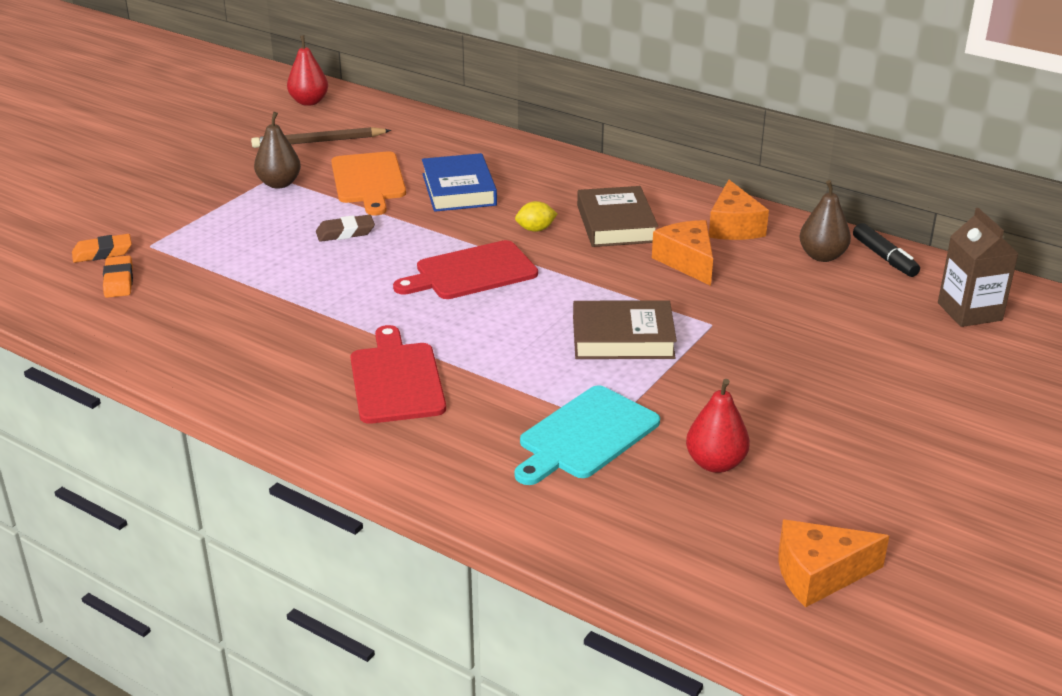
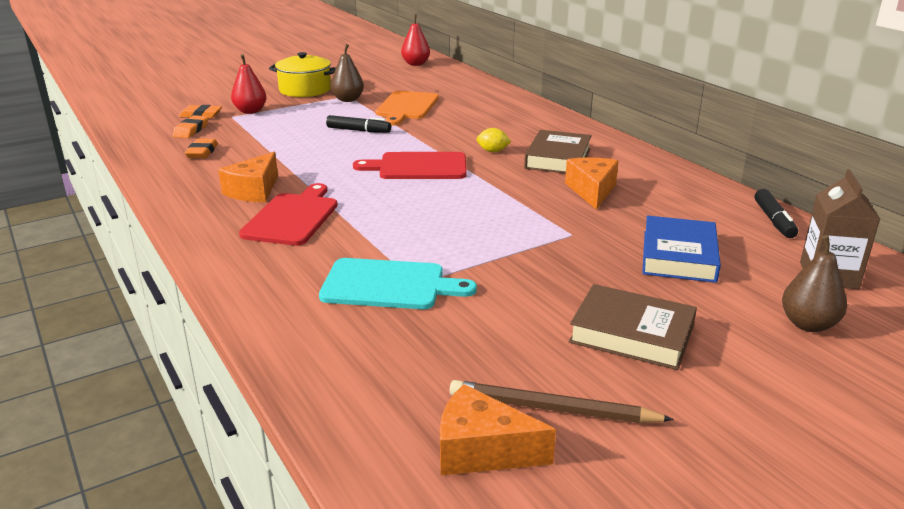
camera: 25 degrees right, 5 degrees down
brown pencil [251,127,391,148] -> brown pencil moved to [450,380,674,423]
brown eraser [316,215,375,242] -> black marker [326,115,391,133]
blue book [422,153,497,212] -> blue book moved to [642,216,721,283]
turquoise cutting board [515,385,660,485] -> turquoise cutting board turned 150 degrees counterclockwise [319,258,477,309]
brown book [573,300,677,359] -> brown book moved to [569,284,697,370]
red pear [686,379,750,473] -> red pear moved to [231,54,267,114]
orange cheese [709,180,769,240] -> orange cheese moved to [218,152,278,202]
brown pear [799,180,851,262] -> brown pear moved to [782,235,847,332]
none -> orange eraser [185,138,218,158]
none -> yellow pot [269,52,336,97]

